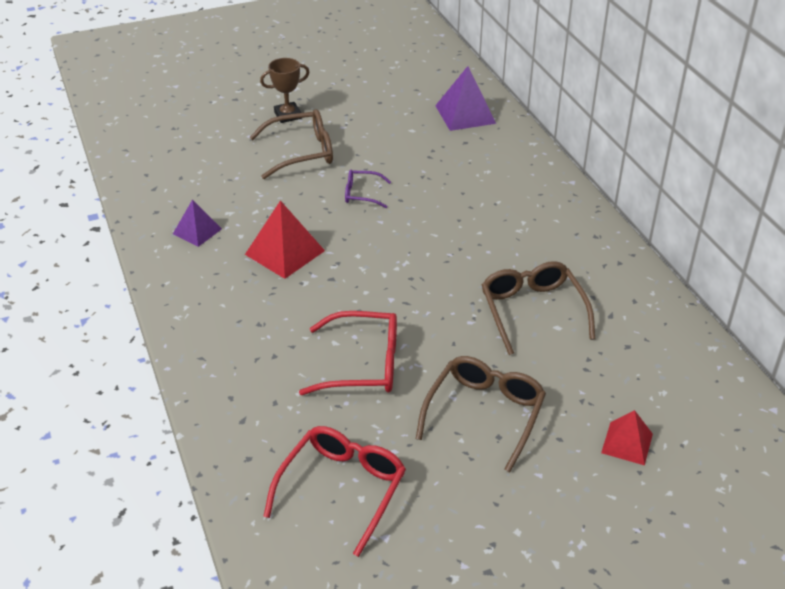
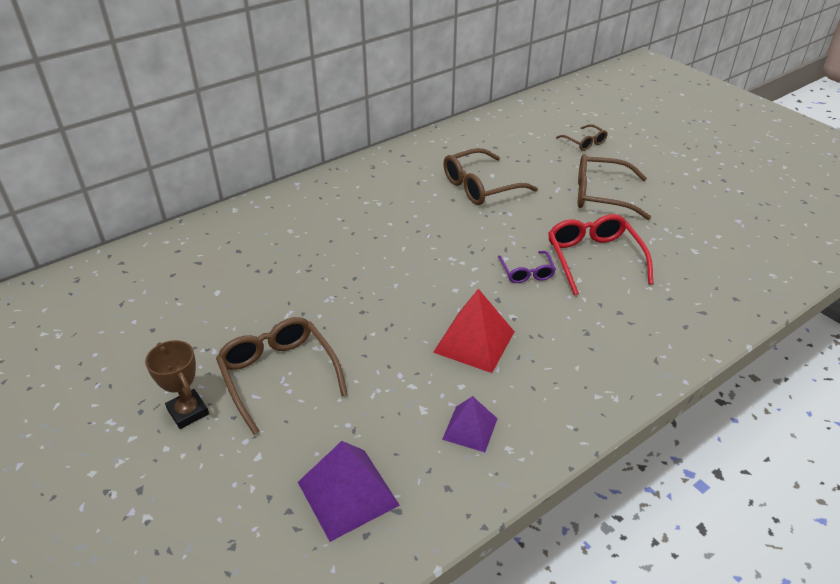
camera: 105 degrees left, 0 degrees up
red glasses [263,426,406,557] -> none
purple glasses [345,170,391,208] -> purple glasses moved to [498,251,556,283]
purple pyramid [435,66,496,131] -> purple pyramid moved to [298,441,400,542]
red pyramid [601,410,653,465] -> brown glasses [556,124,608,151]

